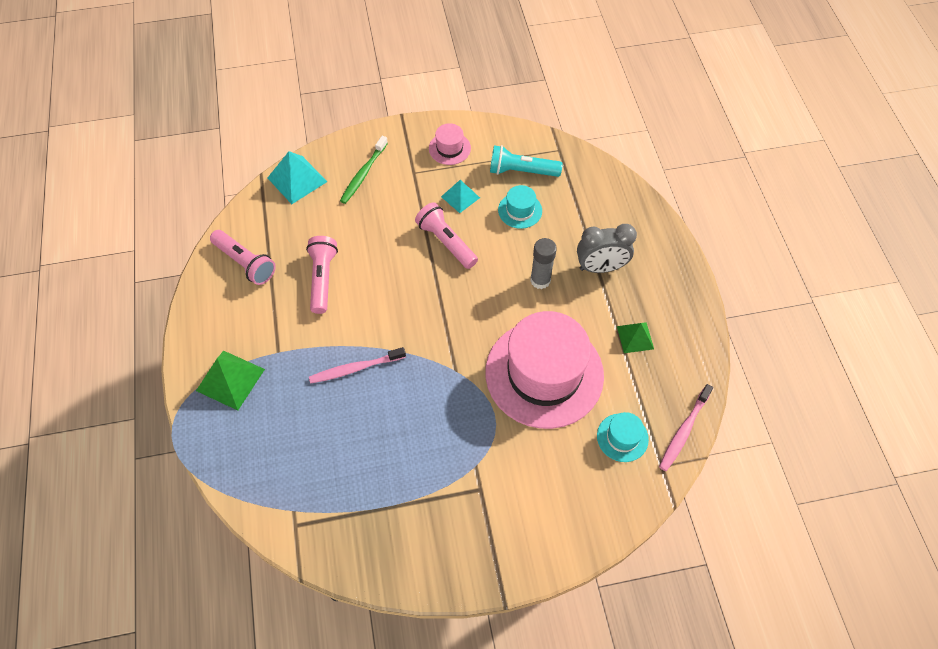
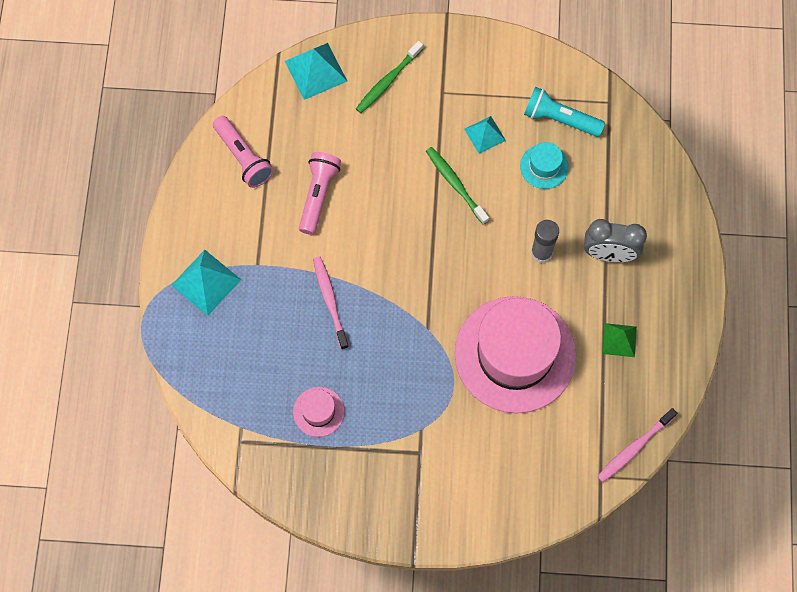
camera: 15 degrees right, 10 degrees up
green pyramid [196,350,265,410] -> turquoise pyramid [171,250,241,316]
pink toothbrush [309,347,406,384] -> pink toothbrush turned 75 degrees clockwise [313,257,349,350]
pink flashlight [415,202,478,269] -> green toothbrush [426,147,489,225]
pink hat [429,123,471,165] -> pink hat moved to [293,387,344,437]
turquoise hat [597,412,649,462] -> none

